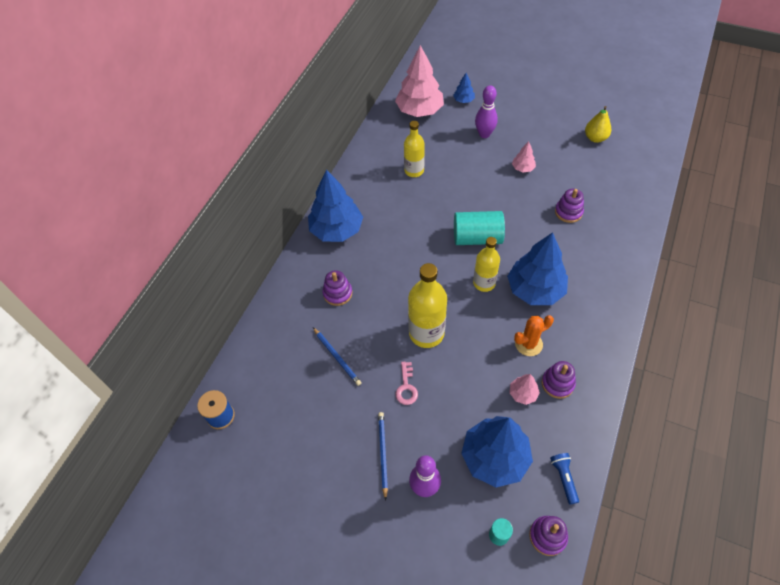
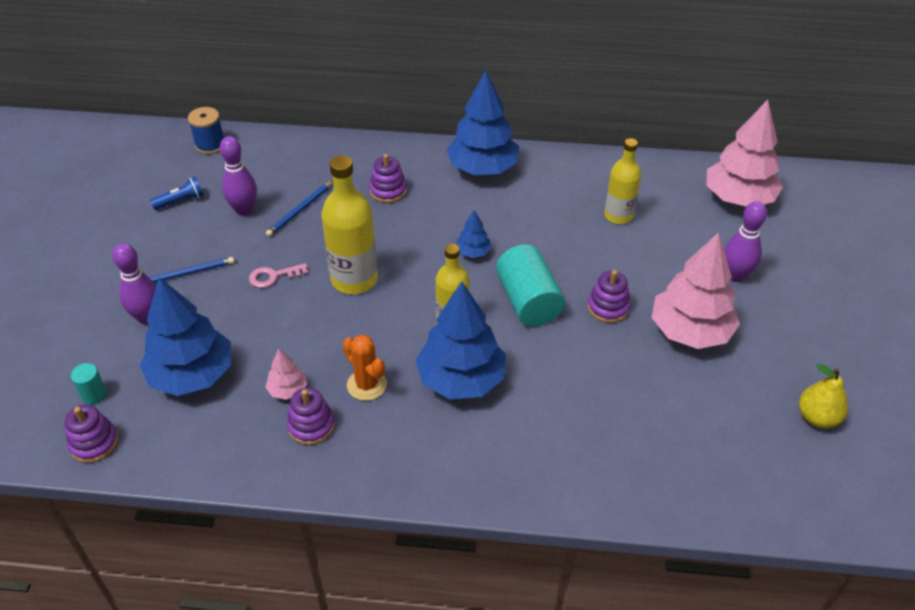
camera: 70 degrees right, 10 degrees down
blue tree [453,73,475,103] -> blue tree moved to [456,210,491,258]
pink tree [512,141,536,172] -> pink tree [651,232,740,349], size x2.19
blue flashlight [550,453,579,505] -> blue flashlight moved to [150,177,204,210]
purple stacking toy [555,189,584,223] -> purple stacking toy moved to [588,270,631,323]
none -> purple bowling pin [220,136,257,216]

